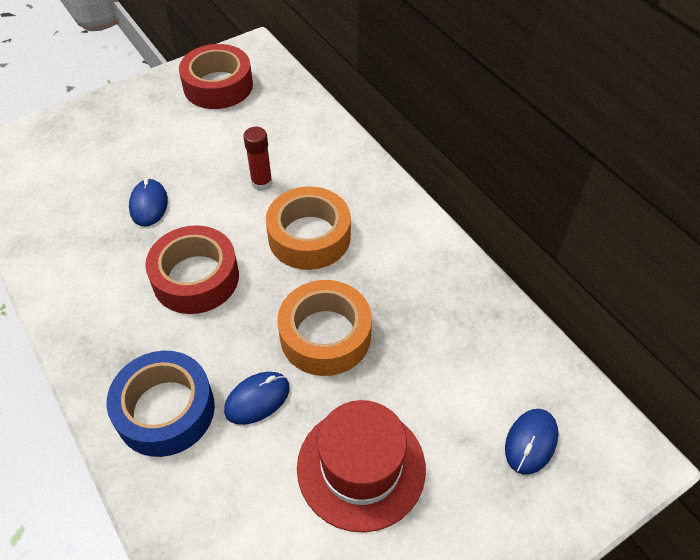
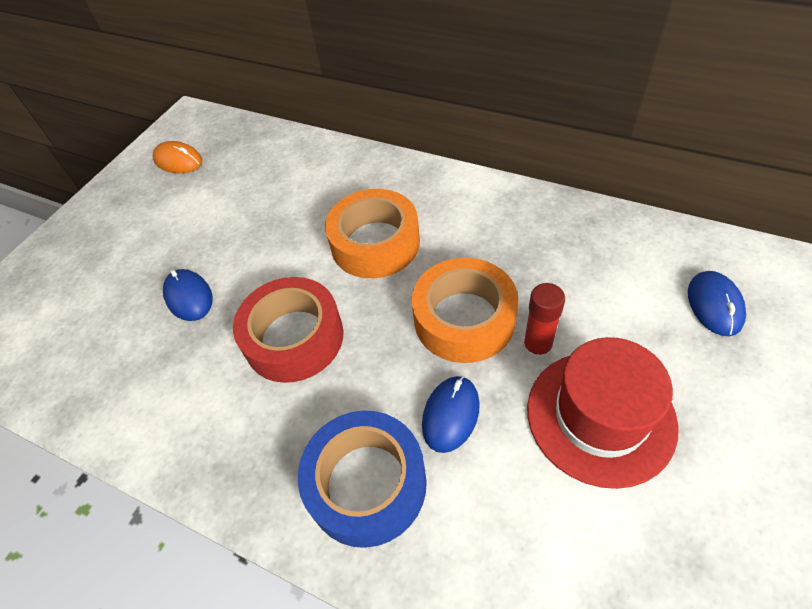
camera: 25 degrees left, 0 degrees up
red tape [179,44,253,109] -> orange mouse [153,141,203,173]
red glue stick [243,127,273,191] -> red glue stick moved to [523,283,565,361]

